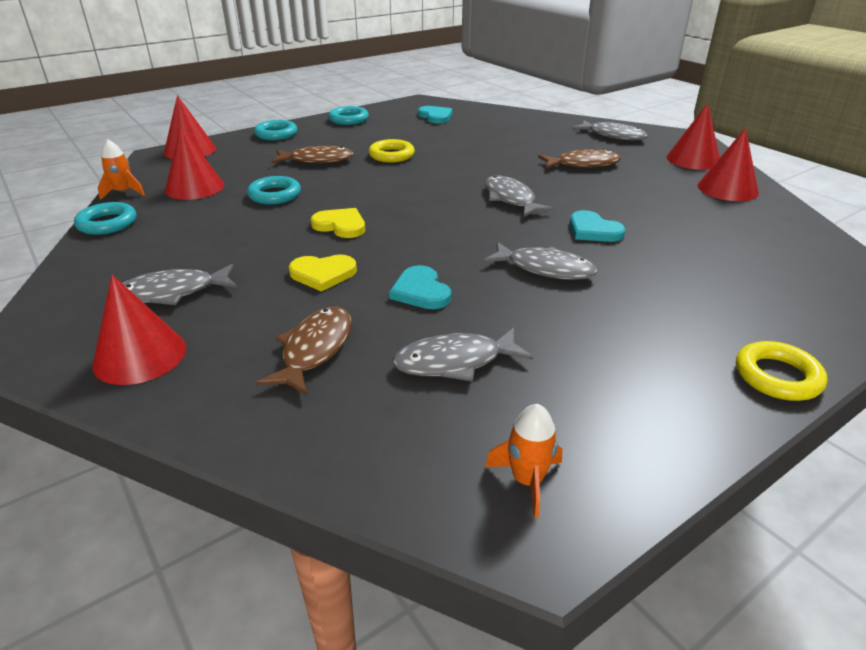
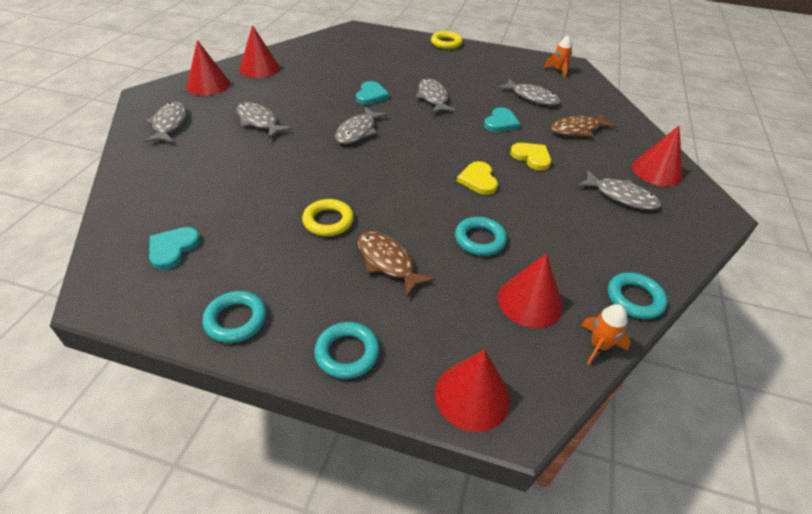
camera: 130 degrees left, 10 degrees up
brown fish [538,149,621,169] -> grey fish [236,102,292,139]

